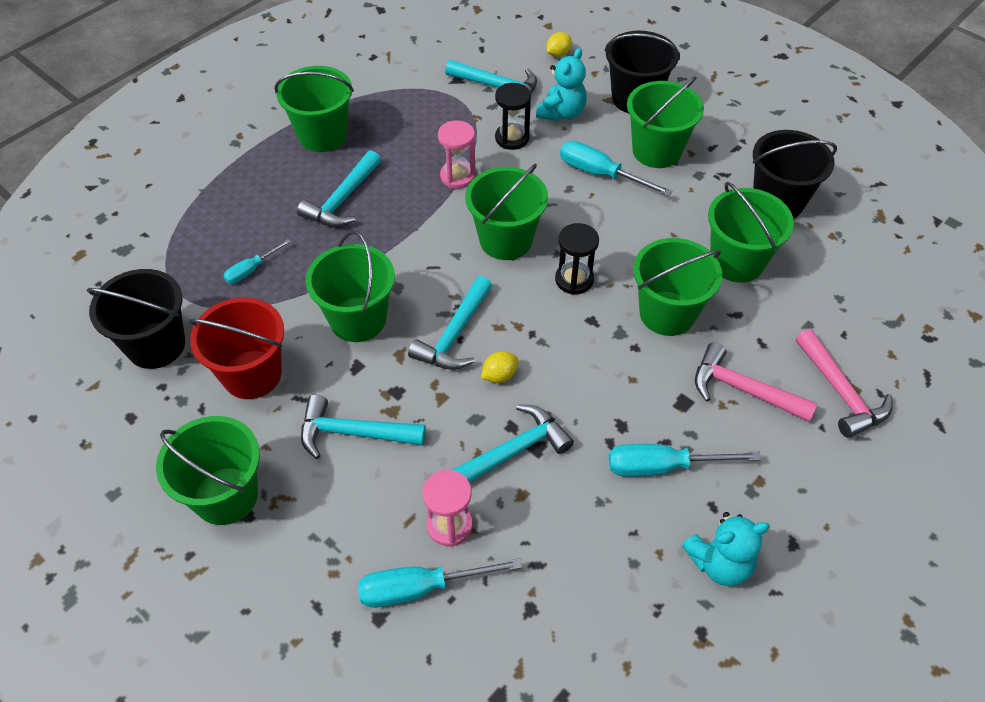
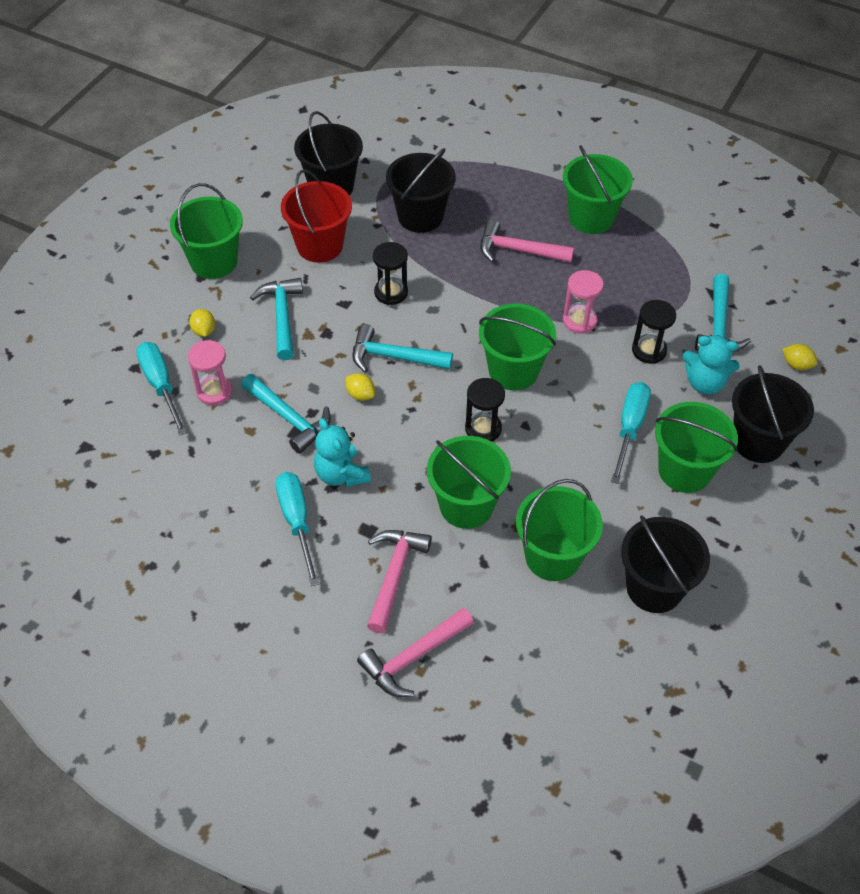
camera: 75 degrees right, 0 degrees up
turquoise screwdriver [224,239,291,284] -> black bucket [386,148,456,233]
turquoise hammer [297,150,381,227] -> pink hammer [480,219,574,263]
green bucket [306,231,395,342] -> black hourglass [373,242,408,305]
turquoise teddy bear [682,512,770,586] -> turquoise teddy bear moved to [314,418,371,487]
none -> yellow lemon [189,309,215,337]

